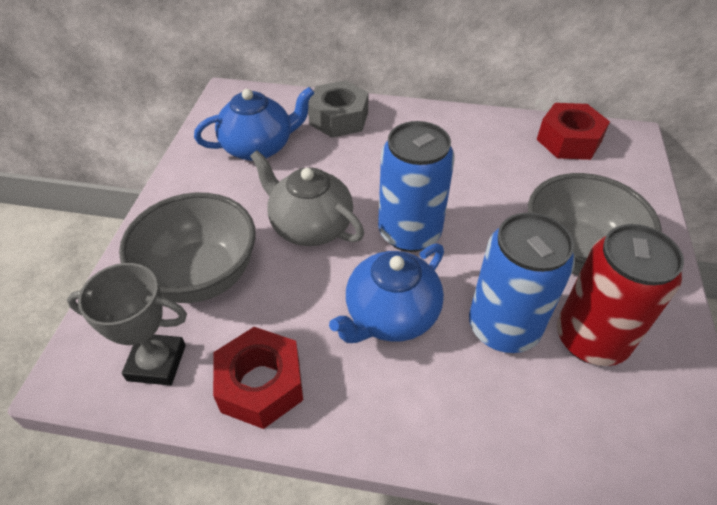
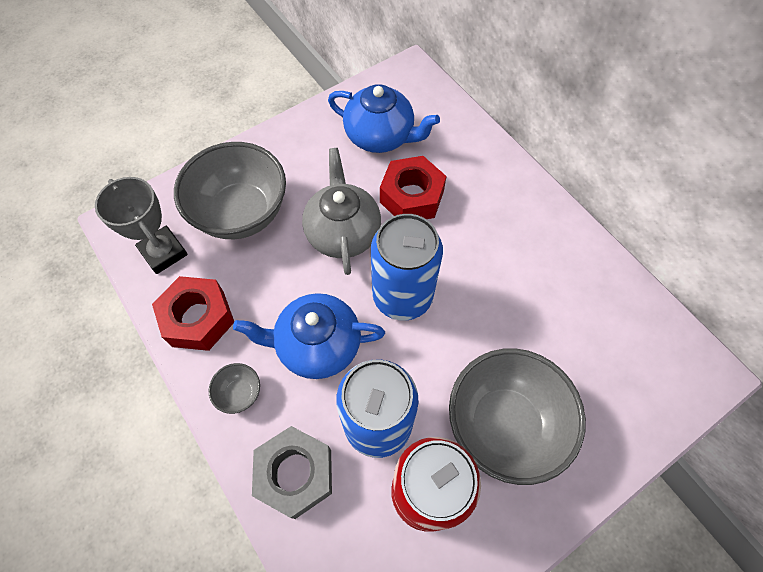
camera: 45 degrees right, 15 degrees up
grey nut [308,81,369,138] -> grey nut moved to [252,426,332,519]
red nut [537,103,610,160] -> red nut moved to [380,156,447,219]
none -> grey bowl [209,363,260,414]

